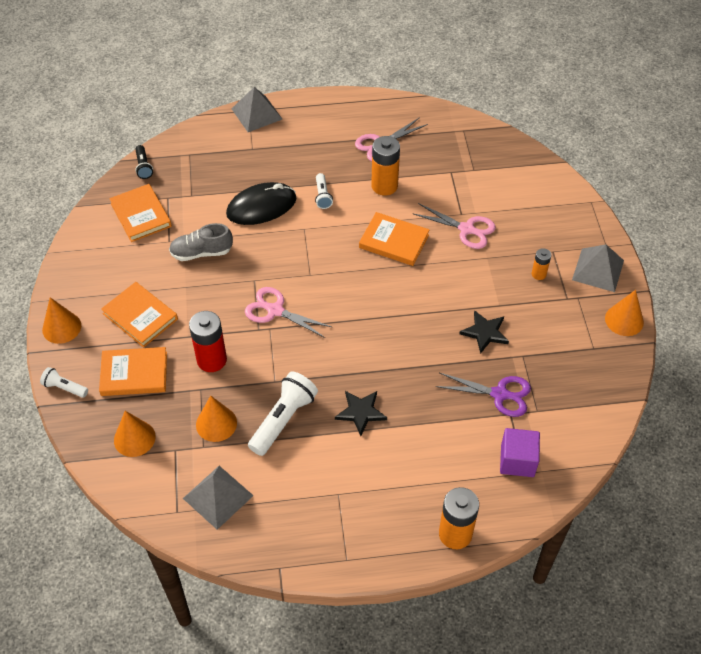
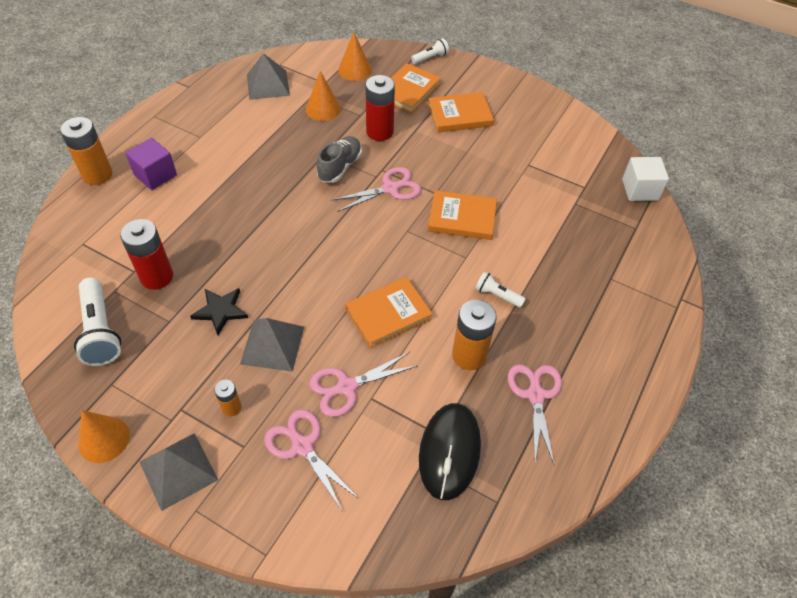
camera: 125 degrees right, 0 degrees up
orange cone [42,297,81,344] -> none
orange book [109,184,172,242] -> orange book moved to [428,190,497,240]
black flashlight [135,145,153,179] -> white cube [622,157,669,201]
grey shoe [169,223,233,261] -> grey shoe moved to [317,136,362,183]
black mouse [226,182,297,225] -> black mouse moved to [419,403,481,500]
grey pyramid [232,87,282,132] -> grey pyramid moved to [240,318,304,372]
white flashlight [248,371,318,456] -> white flashlight moved to [74,277,121,366]
black star [335,391,387,436] -> none
purple scissors [436,373,531,417] -> red battery [120,219,173,290]
purple cube [500,428,540,477] -> purple cube moved to [126,138,177,190]
none -> pink scissors [264,409,359,512]

